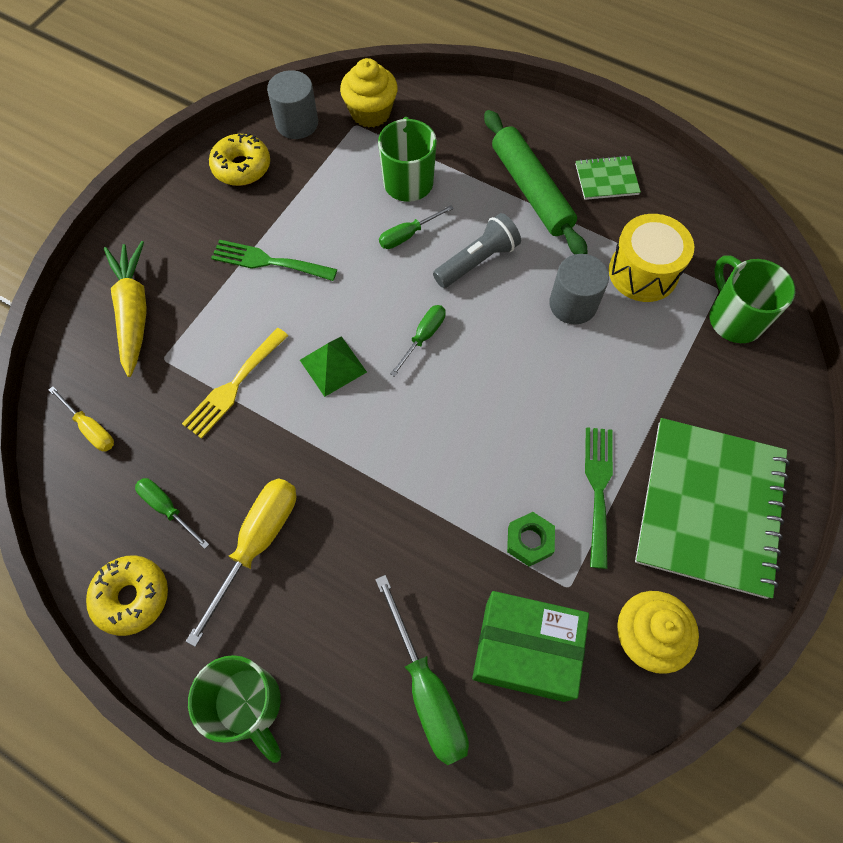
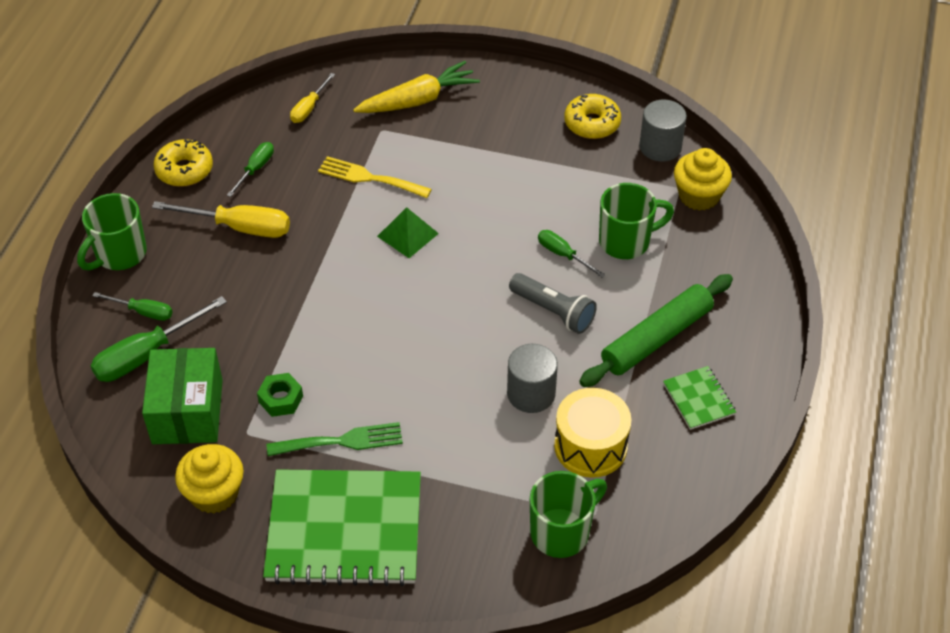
camera: 75 degrees right, 15 degrees down
green fork [211,240,337,281] -> none
green screwdriver [390,305,446,377] -> green screwdriver moved to [92,292,173,321]

